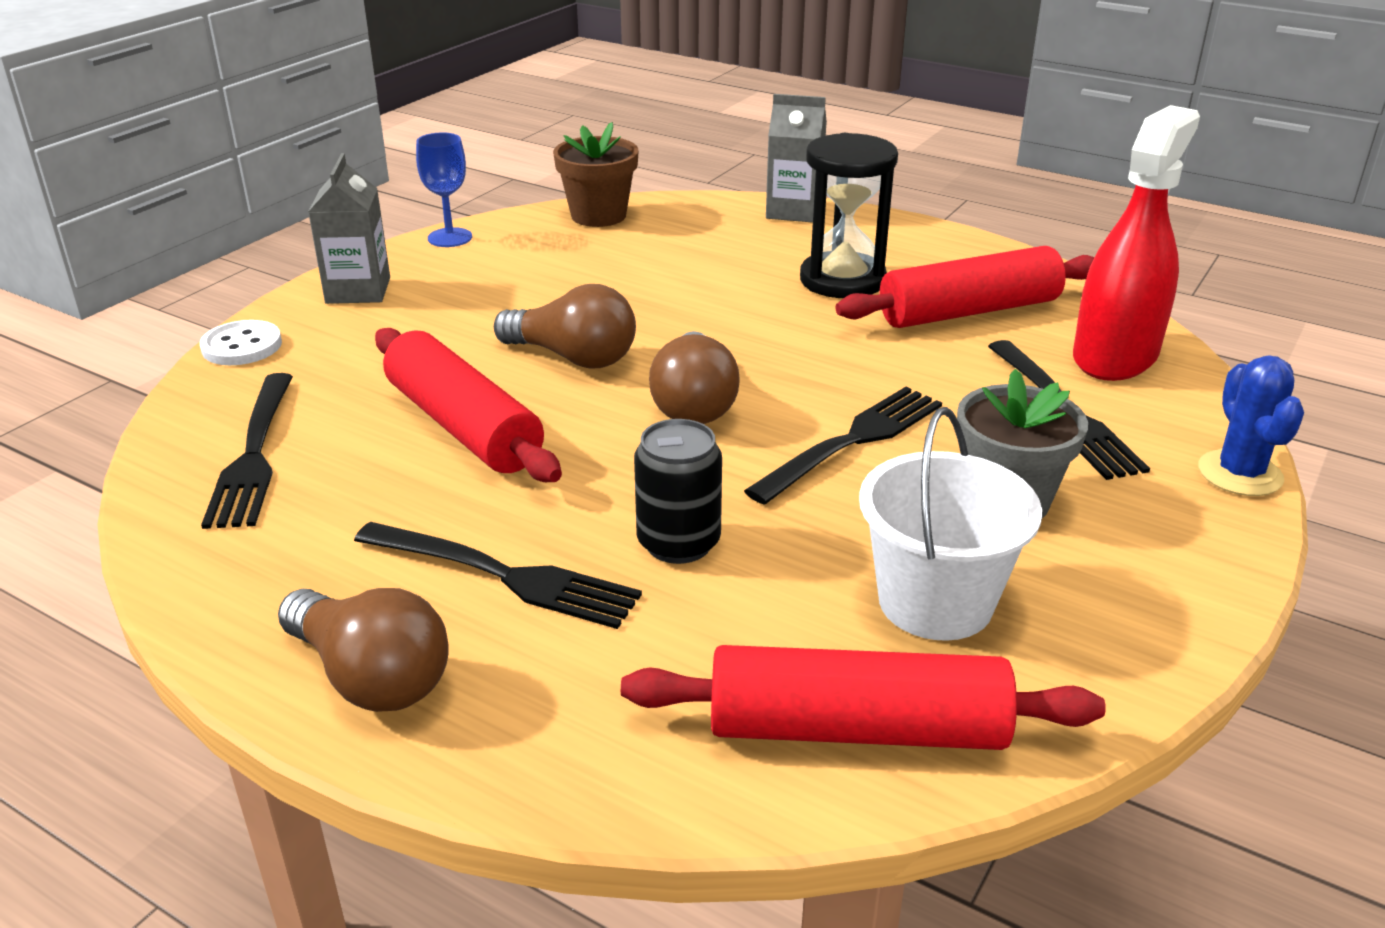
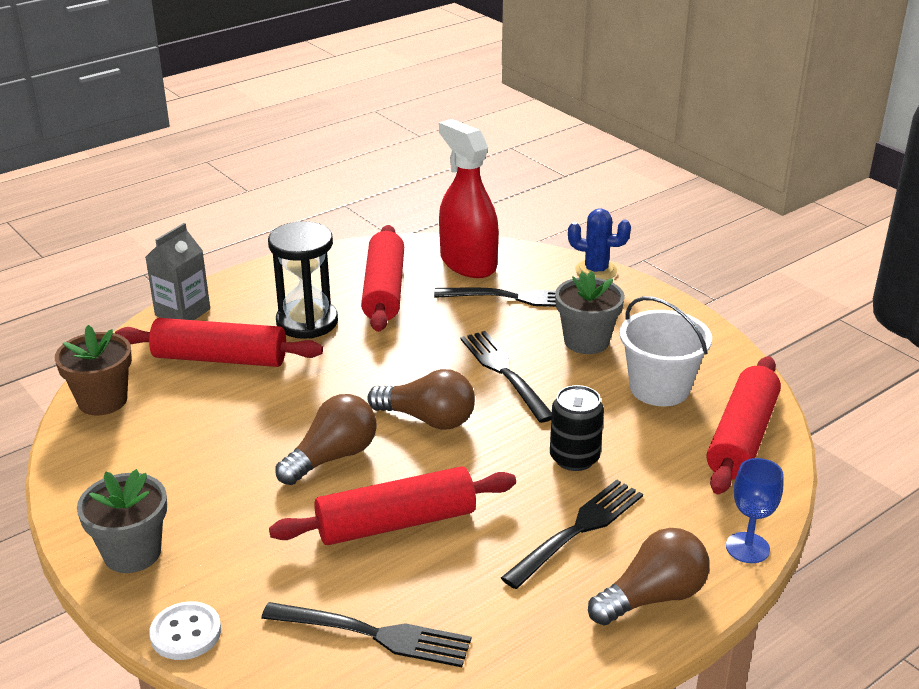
camera: 70 degrees left, 0 degrees up
grey carton [308,153,390,304] -> grey flower pot [77,469,167,573]
blue goblet [416,133,472,247] -> blue goblet moved to [726,458,783,563]
none -> red rolling pin [115,318,323,367]

